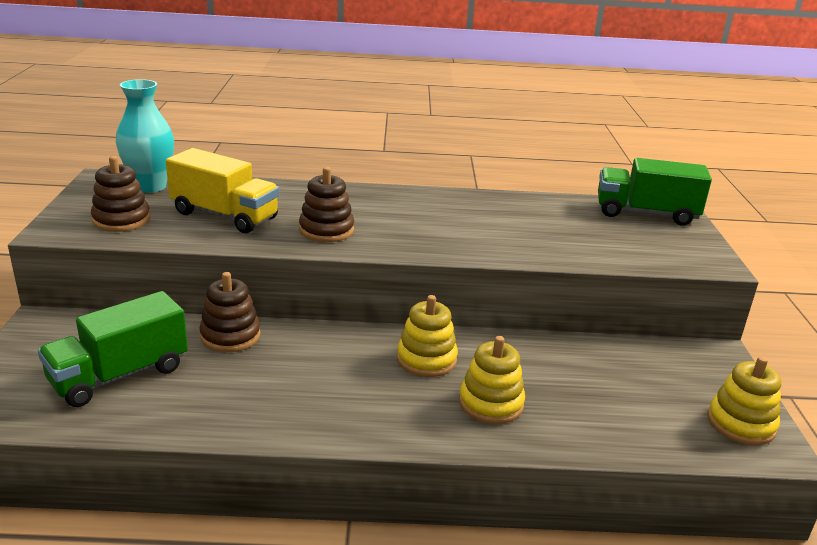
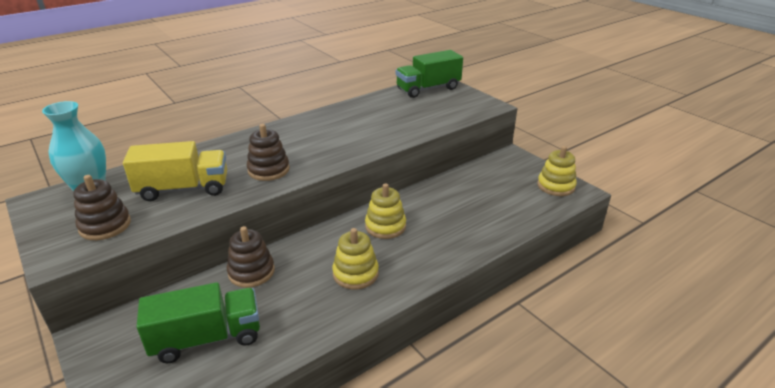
camera: 35 degrees left, 5 degrees up
green truck [38,291,188,407] -> green truck turned 120 degrees counterclockwise [136,282,260,363]
yellow stacking toy [459,336,525,424] -> yellow stacking toy moved to [332,228,379,289]

